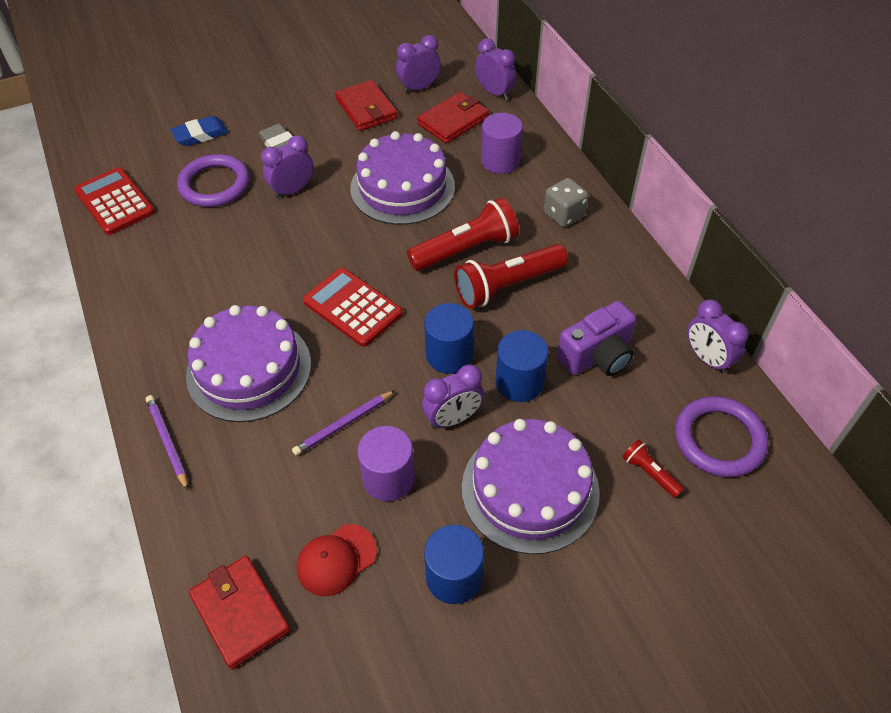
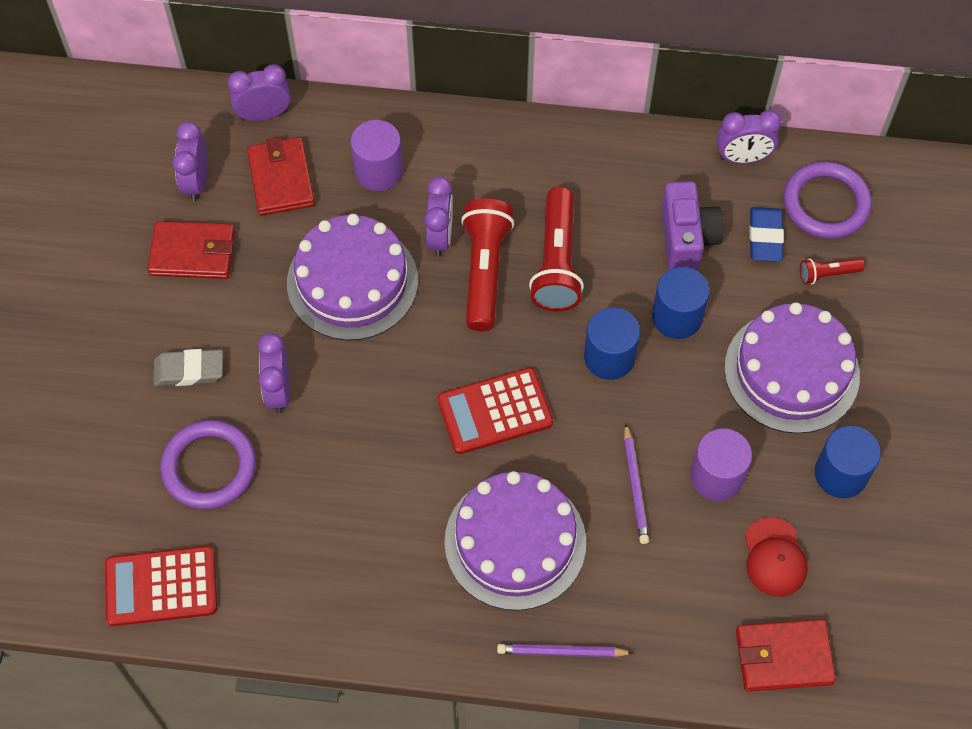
camera: 60 degrees left, 10 degrees up
blue eraser [170,116,229,146] -> blue eraser moved to [749,207,784,262]
purple clock [422,364,484,429] -> purple clock moved to [424,176,453,257]
grey dice [544,178,589,227] -> none

